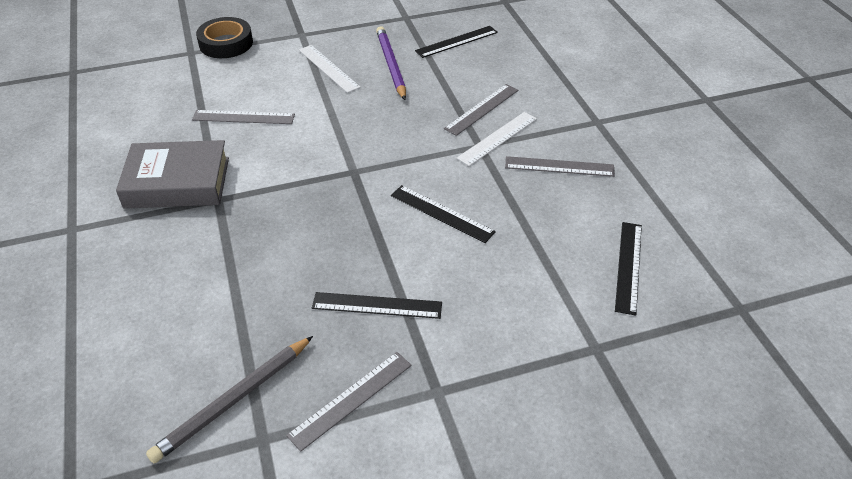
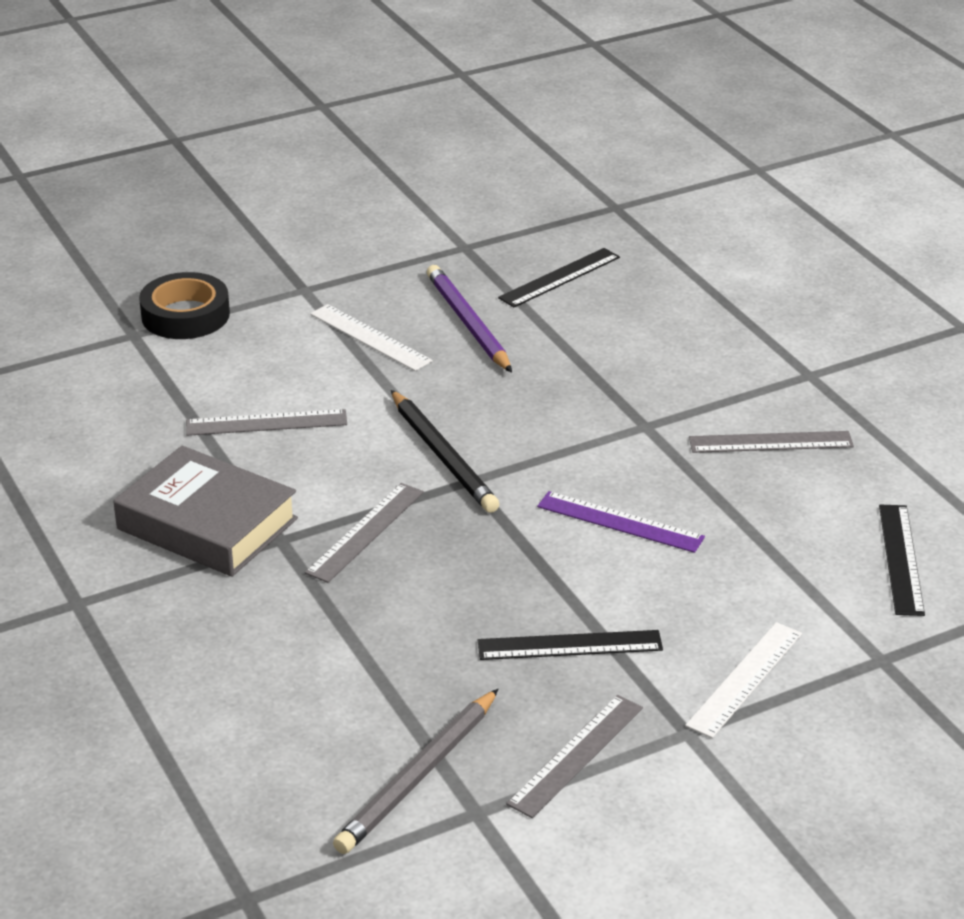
camera: 10 degrees left, 10 degrees down
grey book [116,140,229,209] -> grey book turned 45 degrees clockwise [113,445,298,577]
black ruler [391,185,496,243] -> purple ruler [537,491,705,553]
grey ruler [444,84,518,136] -> grey ruler moved to [305,483,424,583]
white ruler [457,112,537,166] -> white ruler moved to [685,622,802,738]
none -> black pencil [391,390,499,513]

